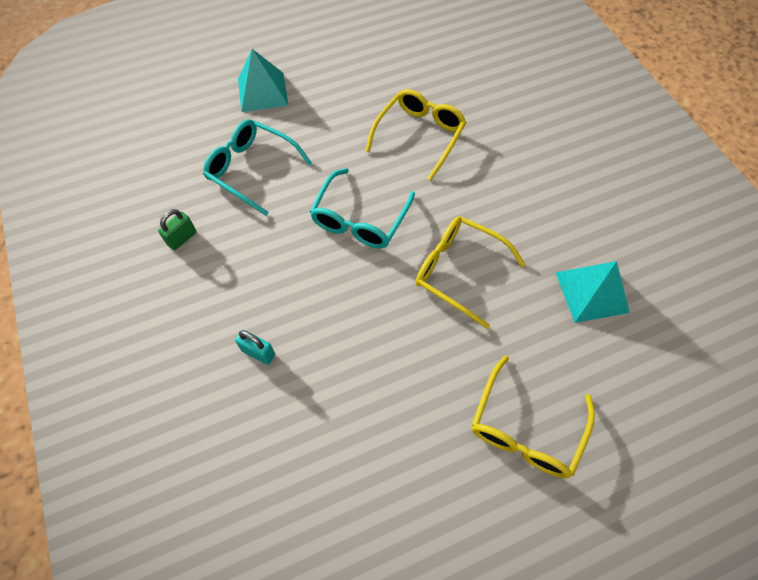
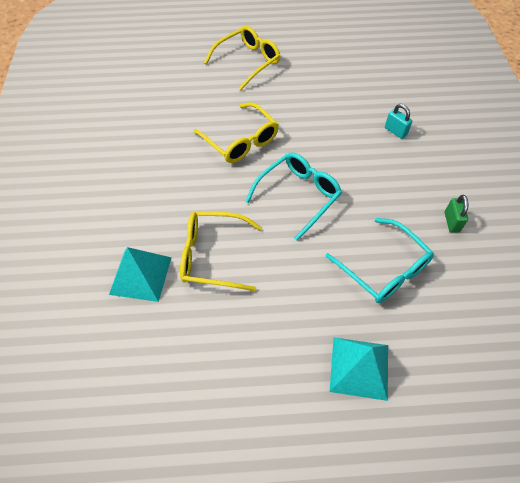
camera: 160 degrees left, 5 degrees down
green padlock [158,209,197,250] -> green padlock turned 60 degrees counterclockwise [445,195,468,232]
yellow glasses [365,89,467,181] -> yellow glasses turned 45 degrees clockwise [180,211,262,291]
turquoise pyramid [555,261,630,323] -> turquoise pyramid moved to [109,247,172,302]

